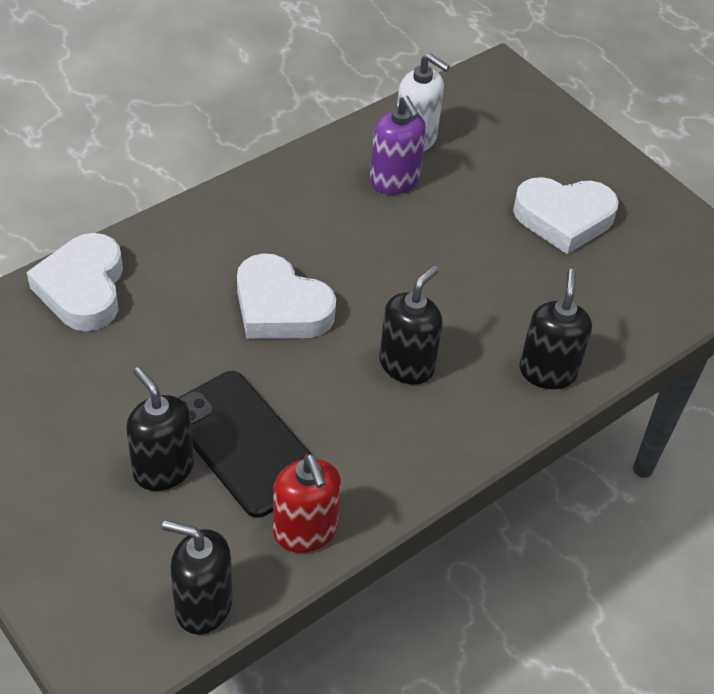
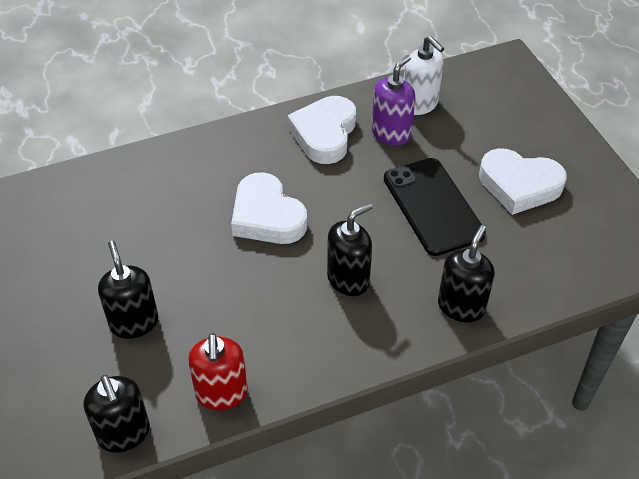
camera: 20 degrees right, 0 degrees up
white heart [27,233,123,331] -> white heart moved to [287,96,356,164]
black soap dispenser [162,520,233,635] -> black soap dispenser turned 150 degrees counterclockwise [83,375,150,453]
black phone [178,371,312,518] -> black phone moved to [384,158,486,256]
purple soap dispenser [370,96,426,194] -> purple soap dispenser turned 135 degrees counterclockwise [372,55,416,146]

